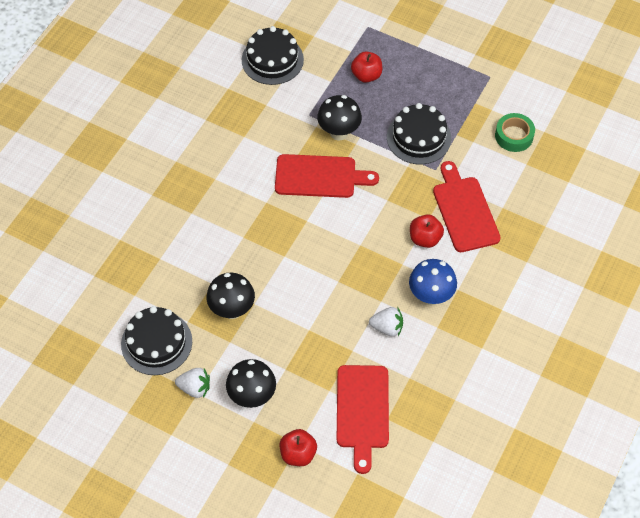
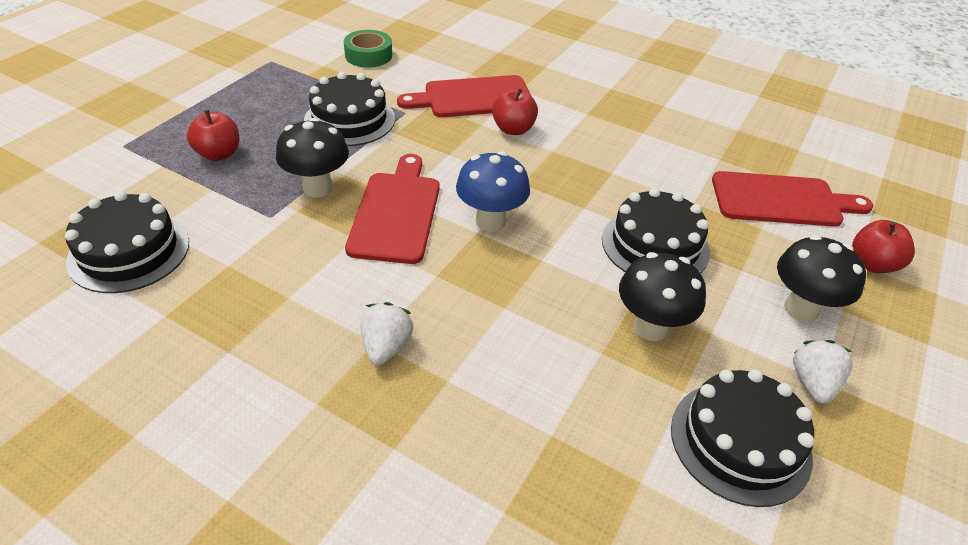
camera: 90 degrees left, 15 degrees down
white strawberry [369,307,403,336] -> white strawberry moved to [361,302,413,365]
blue mushroom [409,259,457,305] -> blue mushroom moved to [456,151,530,232]
none -> black cake [602,188,710,274]

